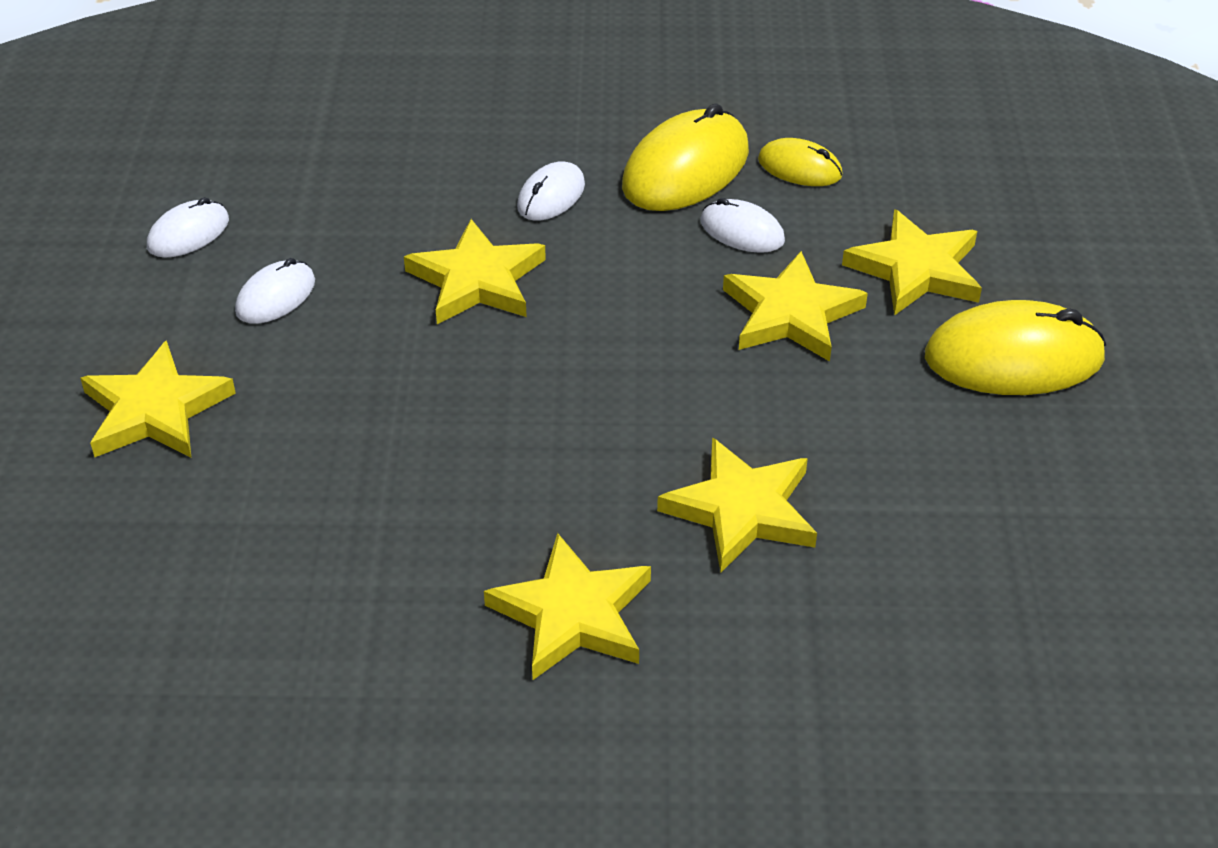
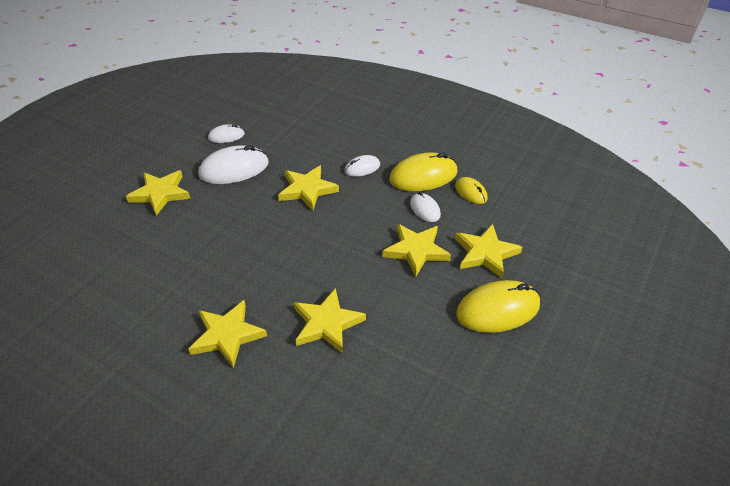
camera: 30 degrees right, 0 degrees up
white mouse [235,258,315,324] -> white mouse [198,145,269,184], size x1.83
yellow mouse [925,300,1106,395] -> yellow mouse turned 45 degrees counterclockwise [456,280,540,333]

